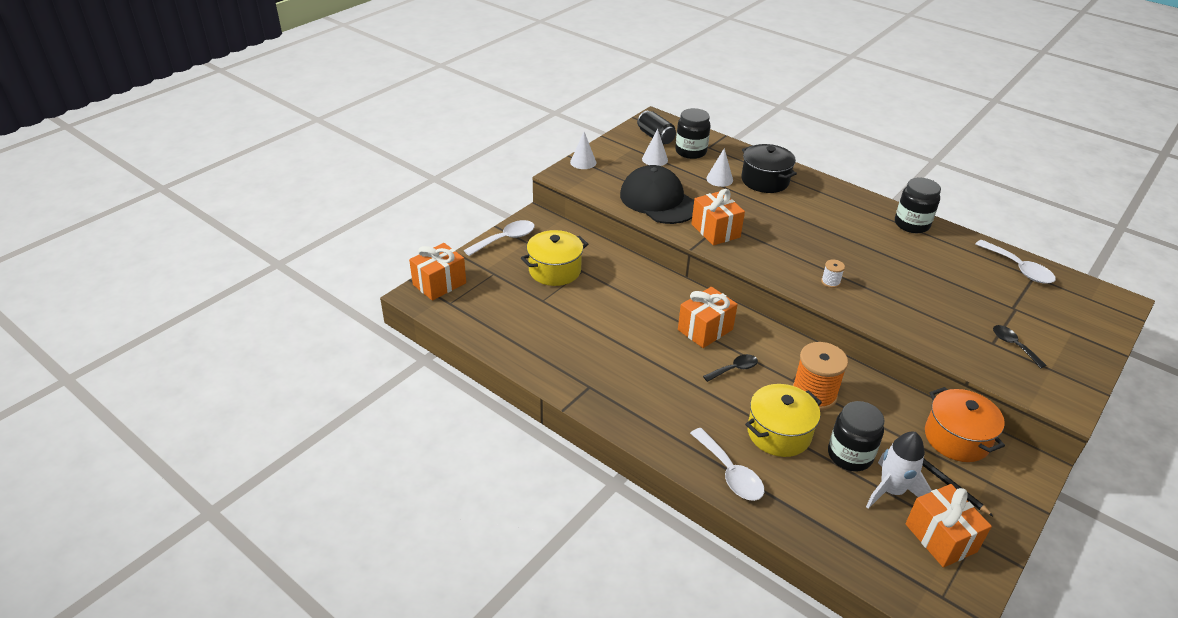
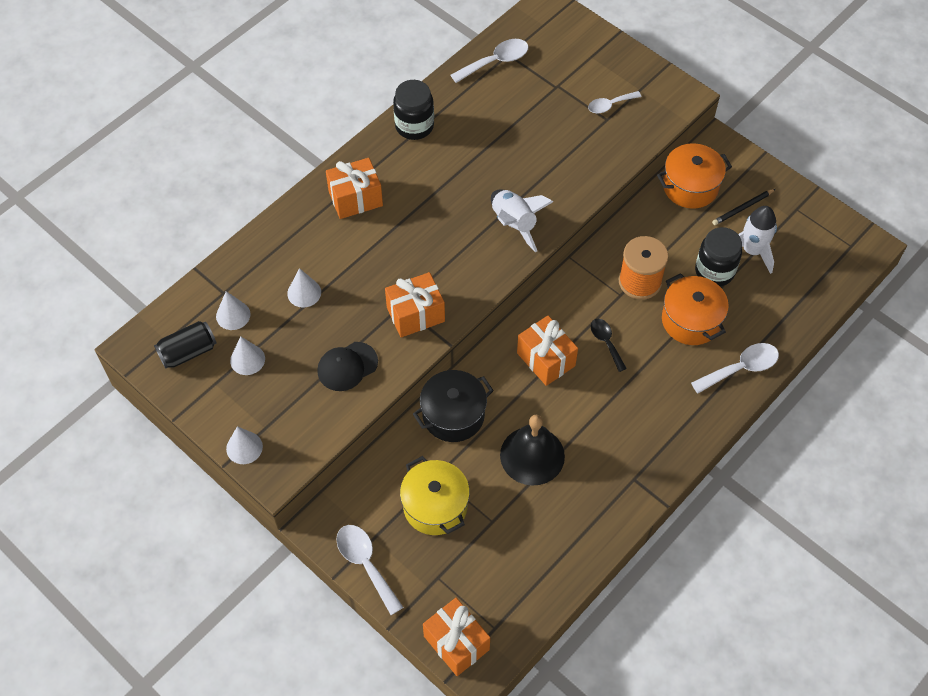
camera: 85 degrees left, 20 degrees up
black cap [620,165,694,224] -> black cap [317,342,378,391], size x0.58
black jar [675,108,710,159] -> white cone [216,291,250,330]
black pot [741,144,797,193] -> black pot moved to [413,370,494,442]
yellow pot [745,384,822,457] -> orange pot [662,273,729,345]
white spool [821,259,845,288] -> white rocket [491,189,553,252]
orange gift [905,484,992,568] -> orange gift moved to [326,158,383,219]
black spoon [993,325,1047,368] -> white spoon [588,91,642,113]
none -> black bell [500,415,565,486]

